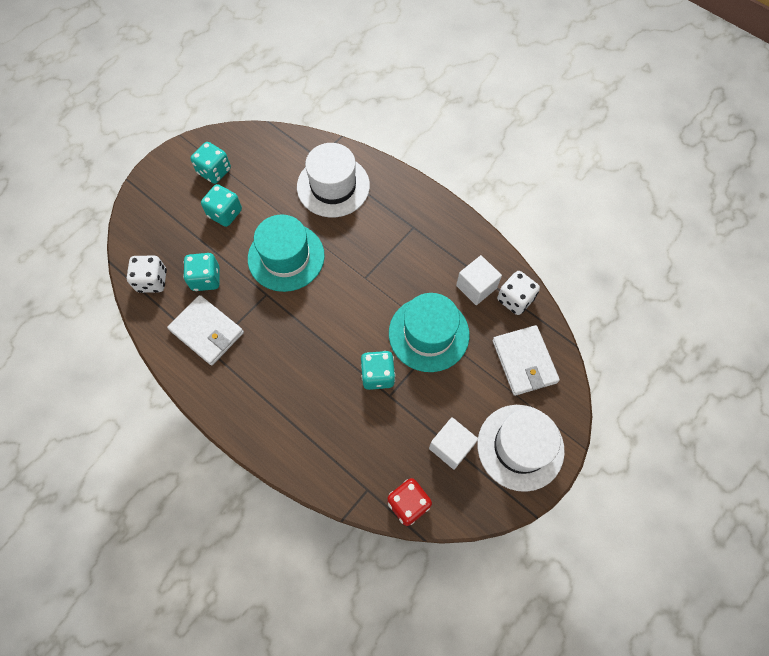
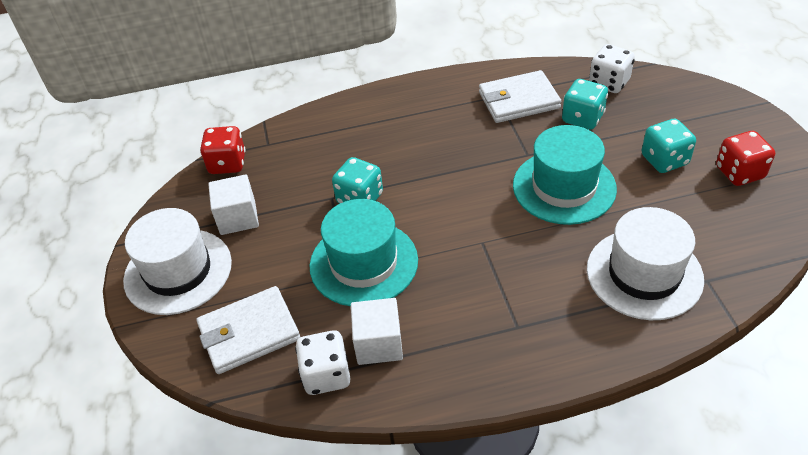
camera: 130 degrees right, 20 degrees down
turquoise dice [190,142,231,184] -> red dice [716,131,775,186]
white wallet [492,325,560,396] -> white wallet turned 45 degrees counterclockwise [197,286,300,374]

